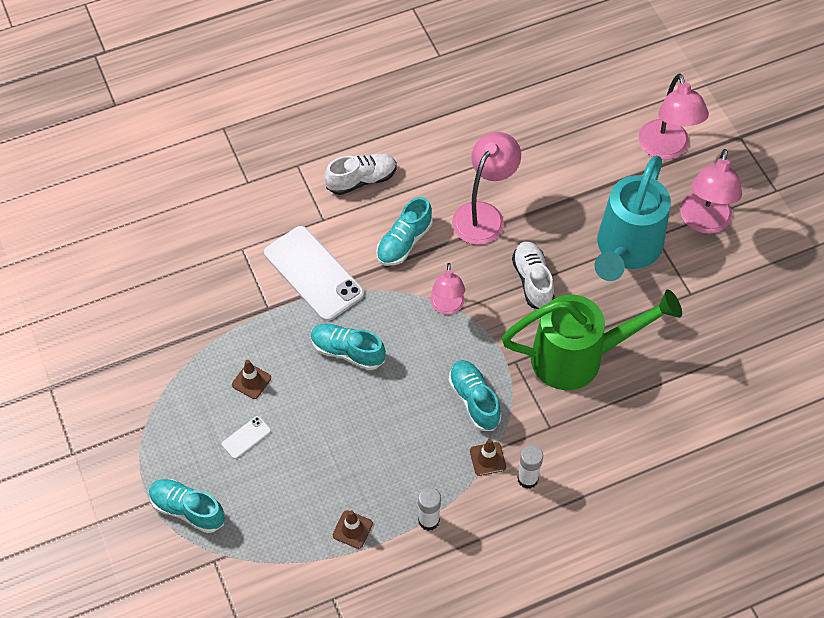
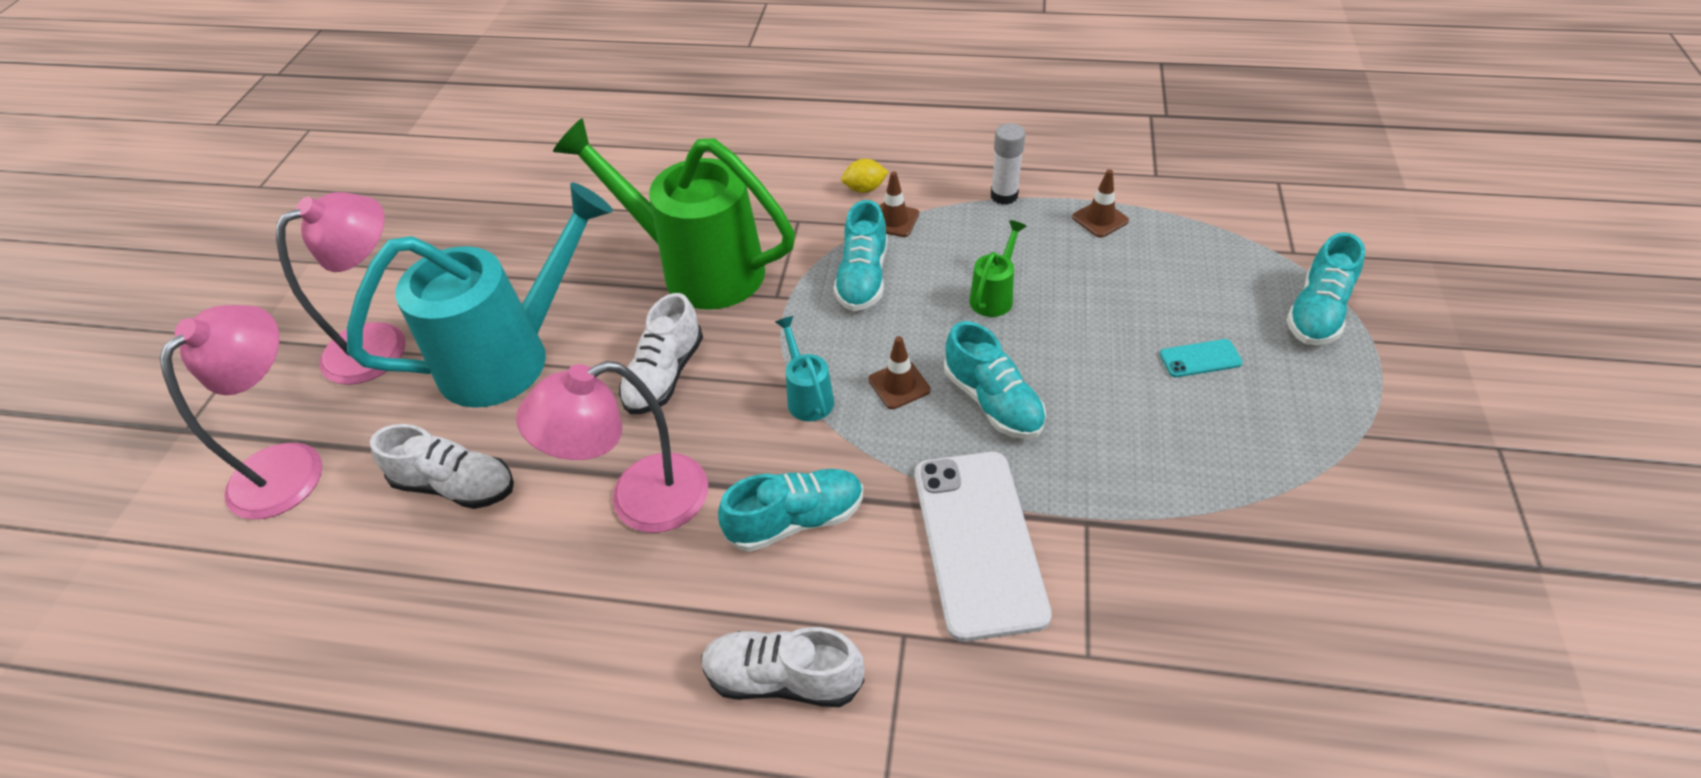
camera: 145 degrees left, 10 degrees down
turquoise shoe [149,479,225,533] -> turquoise shoe turned 60 degrees clockwise [1286,232,1365,345]
white phone [222,416,271,459] -> turquoise phone [1160,339,1243,377]
brown traffic cone [232,360,271,399] -> brown traffic cone moved to [869,336,931,409]
pink lamp [430,263,465,315] -> turquoise watering can [775,316,834,422]
white glue stick [517,445,543,489] -> yellow lemon [841,159,888,193]
none -> white shoe [370,424,514,509]
none -> green watering can [969,220,1026,317]

